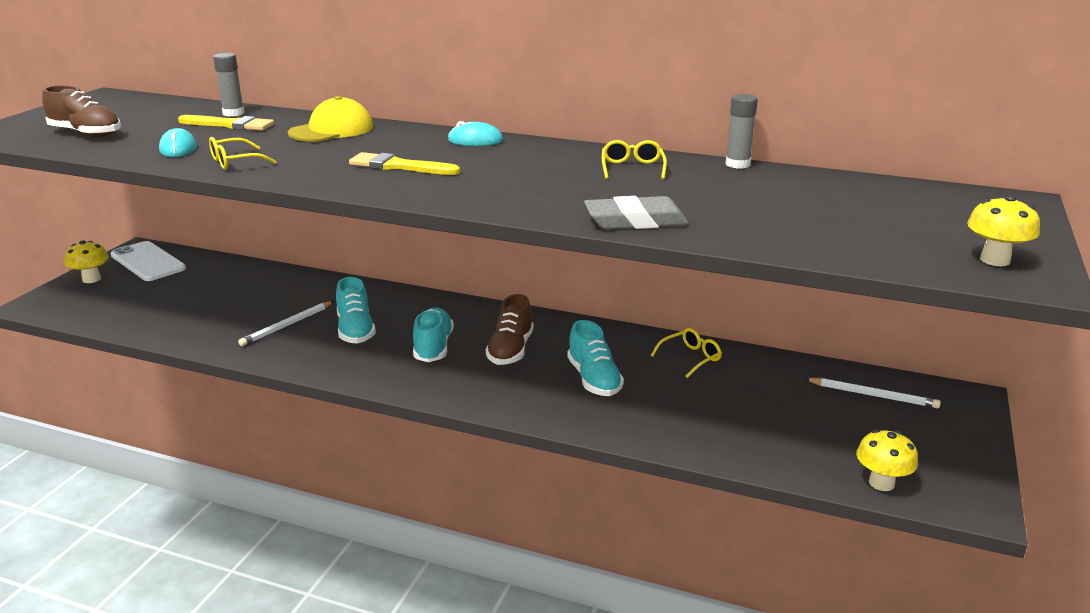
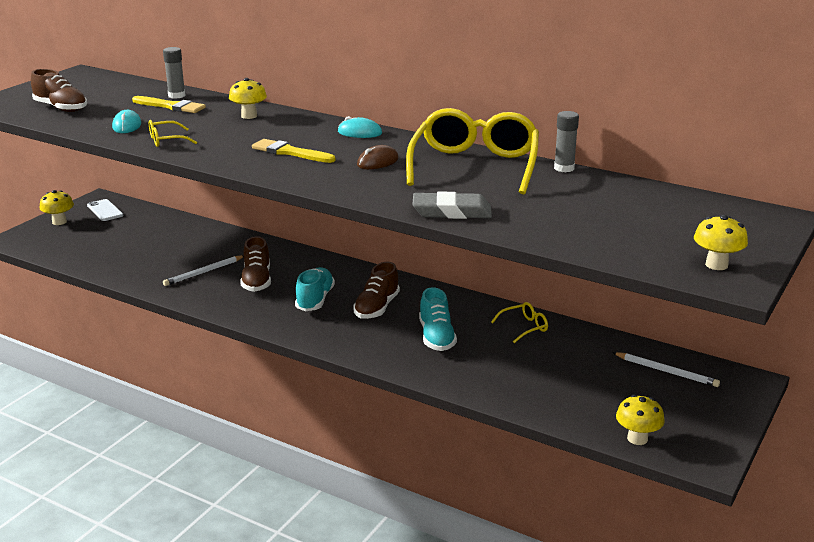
camera: 10 degrees right, 0 degrees up
white phone [111,241,186,281] -> white phone [87,199,124,221], size x0.64
yellow cap [288,96,373,141] -> yellow mushroom [229,78,267,119]
turquoise shoe [336,277,376,344] -> brown shoe [240,236,271,292]
yellow glasses [602,140,667,179] -> yellow glasses [406,108,539,194], size x2.40
none -> brown mouse [357,145,399,169]

